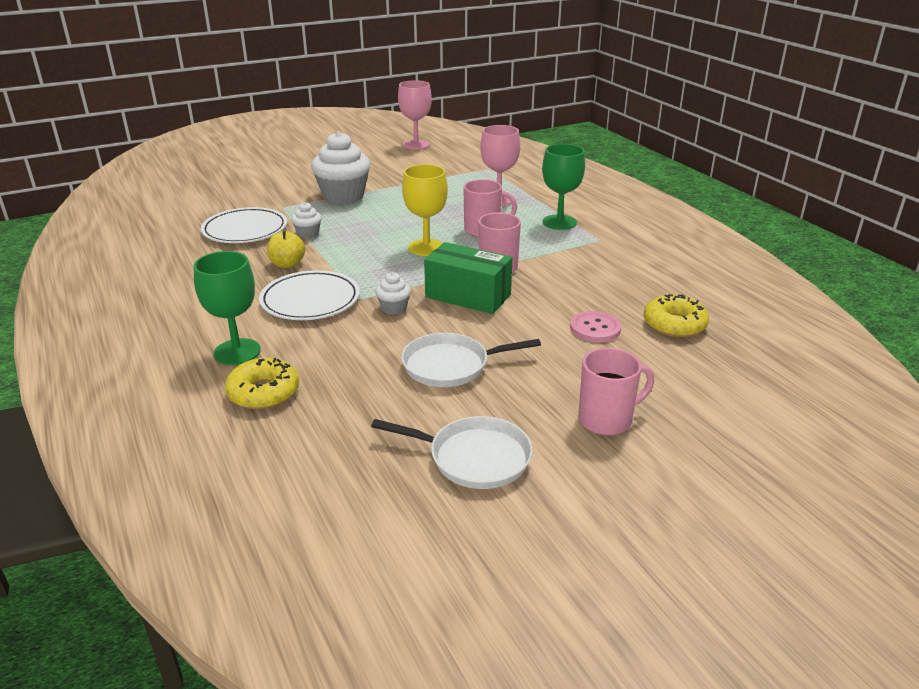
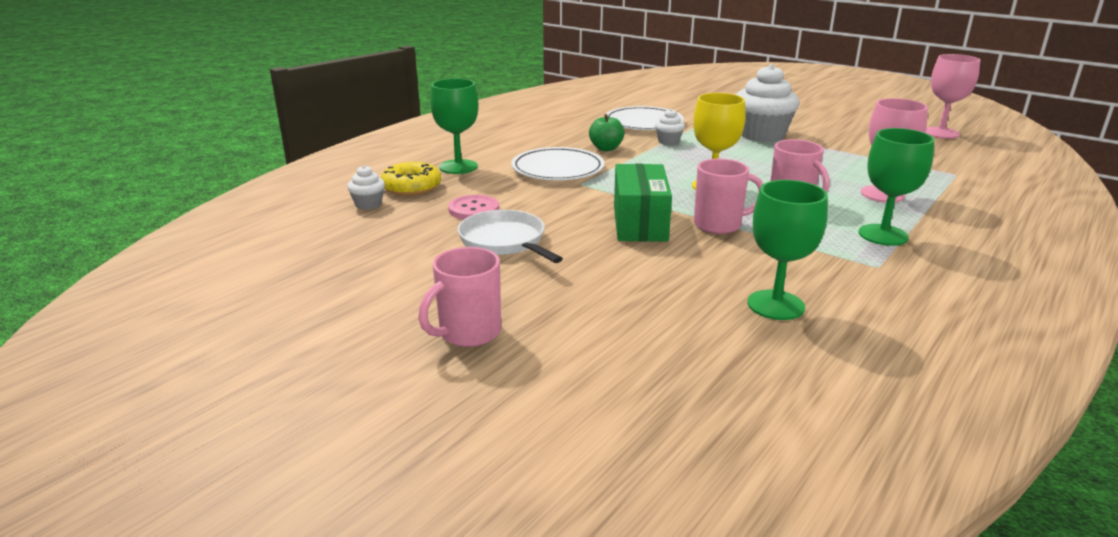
camera: 65 degrees right, 5 degrees down
yellow apple [267,230,305,268] -> green apple [589,114,625,151]
white pan [371,416,533,489] -> none
white cupcake [375,272,411,314] -> white cupcake moved to [347,165,385,210]
pink button [570,311,621,342] -> pink button moved to [448,195,499,220]
pink mug [578,348,654,435] -> pink mug turned 90 degrees clockwise [418,247,501,347]
yellow donut [644,294,709,338] -> none
none -> green goblet [748,180,828,320]

